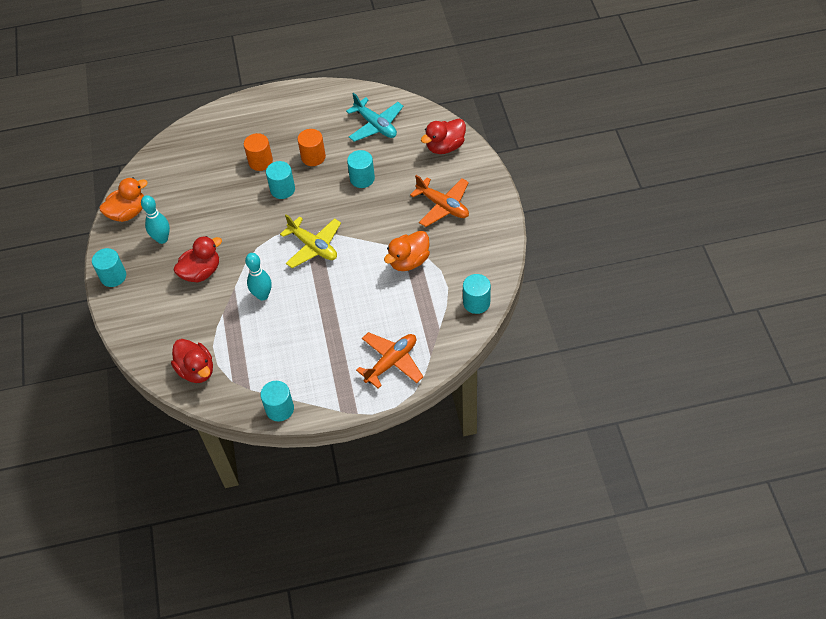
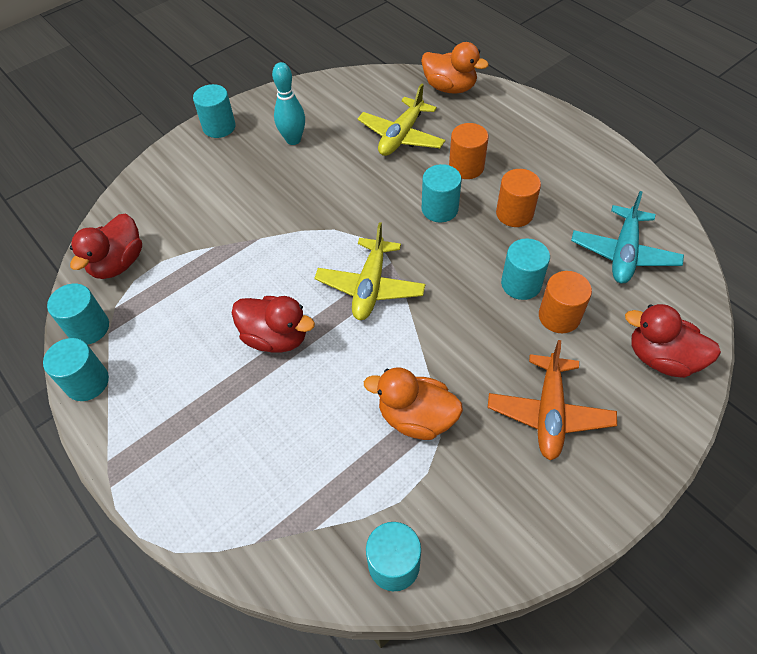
camera: 60 degrees right, 0 degrees up
orange duck [100,178,148,222] -> orange duck moved to [421,42,489,94]
red duck [173,236,222,282] -> red duck moved to [232,296,315,353]
turquoise bowling pin [245,253,272,300] -> none
orange plane [356,332,423,389] -> none
none -> turquoise cylinder [47,284,109,345]
none -> yellow plane [357,83,445,156]
none -> orange cylinder [539,271,592,333]

